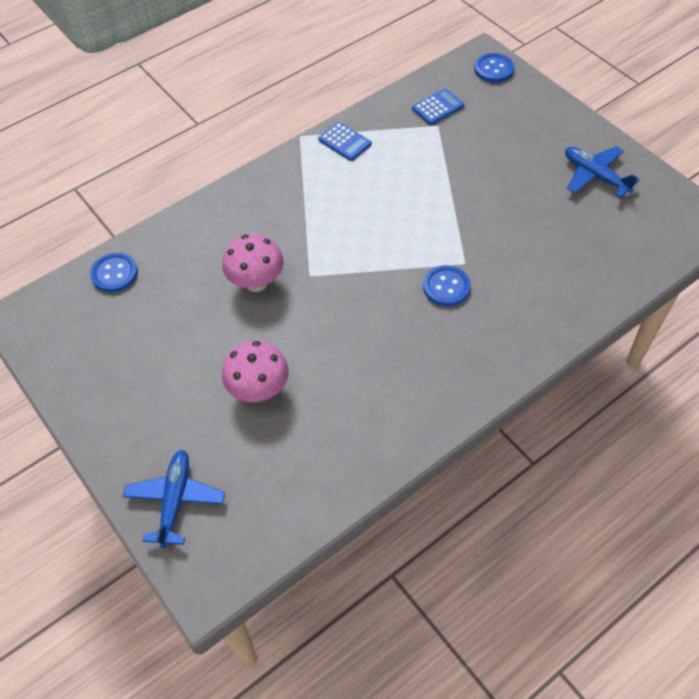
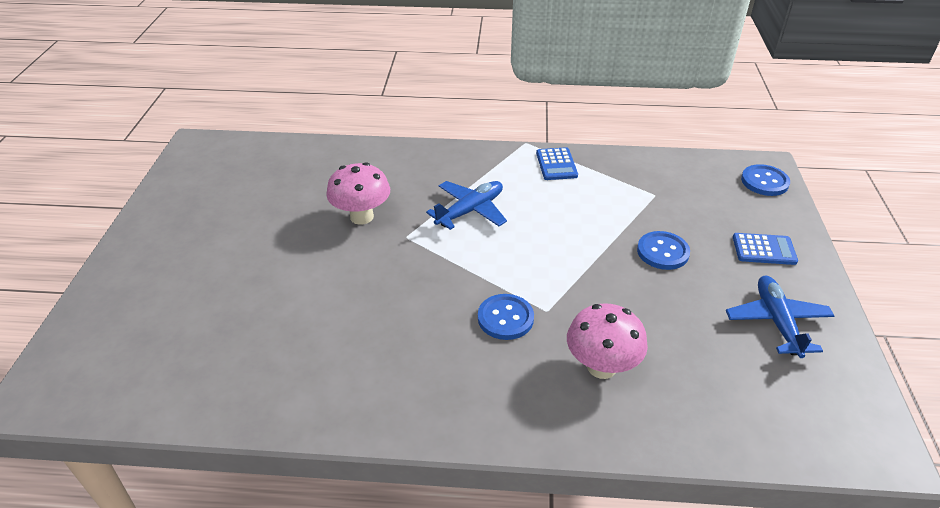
camera: 40 degrees right, 15 degrees down
blue button [90,253,138,292] -> blue button moved to [637,231,690,270]
blue plane [123,450,225,548] -> blue plane moved to [426,181,507,230]
pink mushroom [222,341,289,402] -> pink mushroom moved to [567,303,648,379]
blue calculator [412,88,465,125] -> blue calculator moved to [733,233,798,265]

